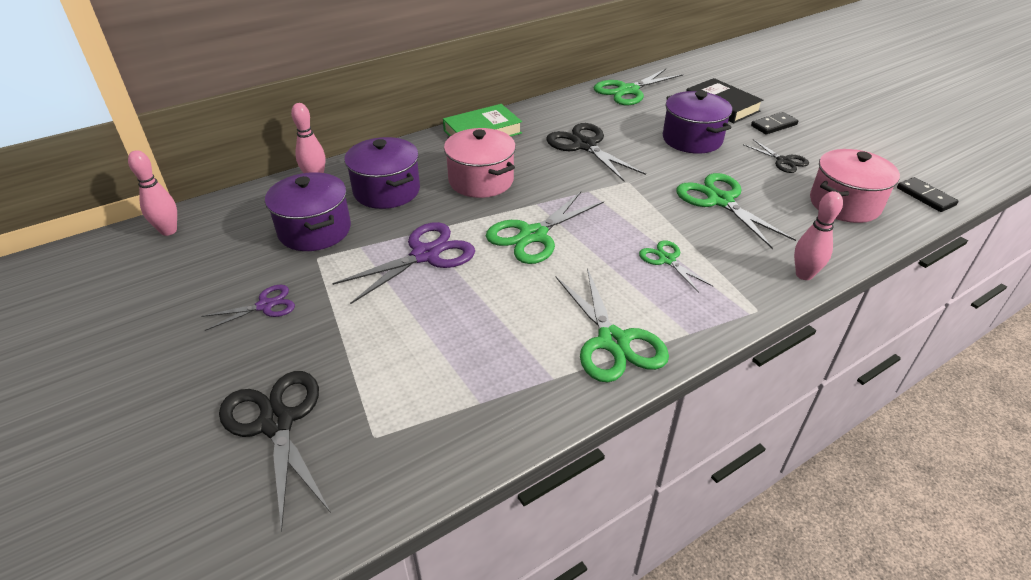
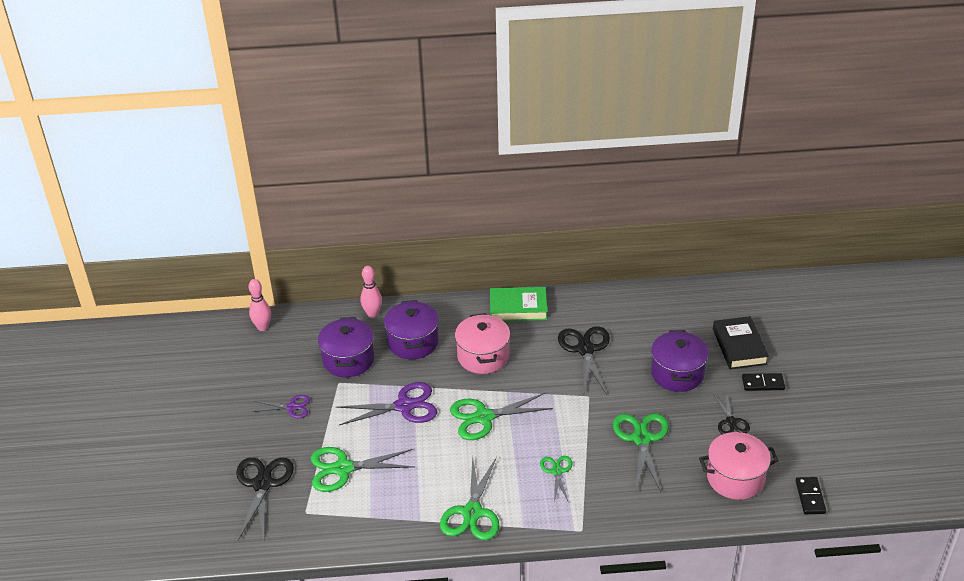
camera: 30 degrees right, 0 degrees up
green scissors [594,69,683,105] -> green scissors moved to [311,447,415,492]
pink bowling pin [794,191,843,280] -> none

